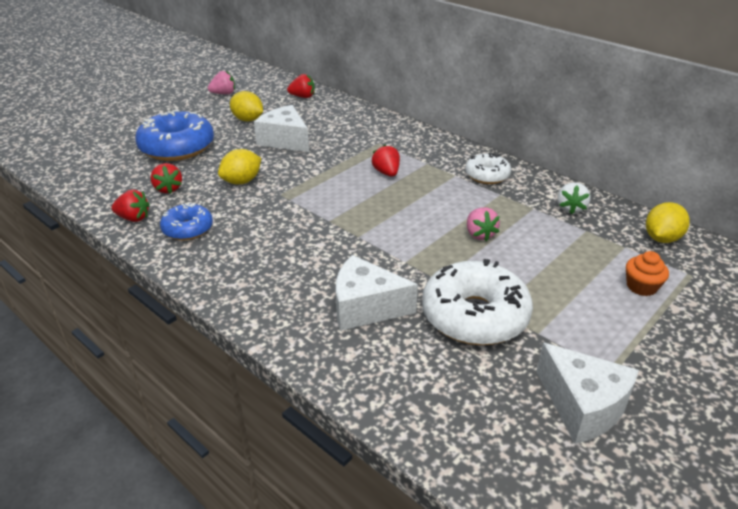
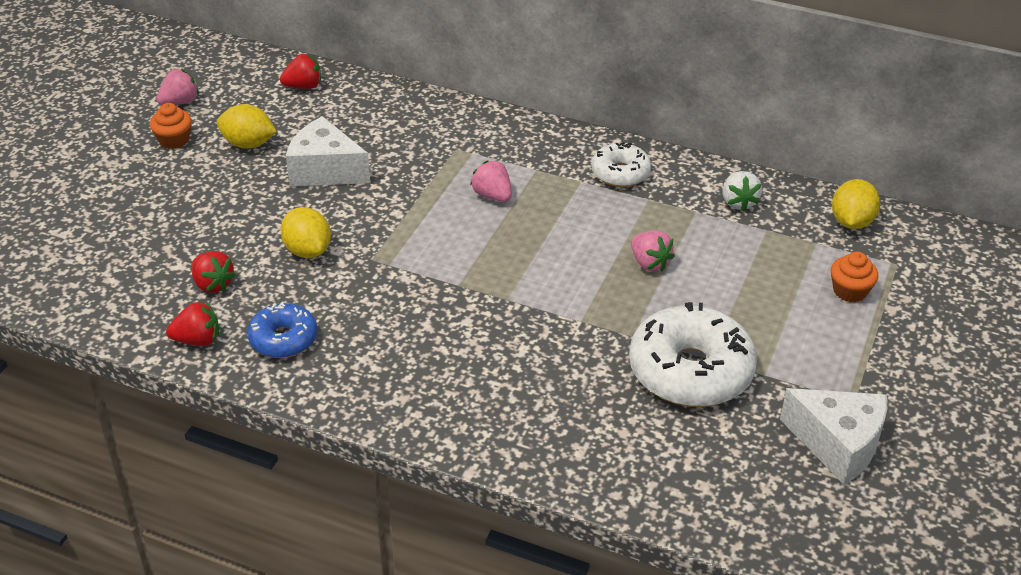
camera: 20 degrees left, 5 degrees up
blue donut [135,110,214,161] -> none
yellow lemon [218,149,261,184] -> yellow lemon turned 60 degrees counterclockwise [280,207,331,258]
white cheese [336,255,418,331] -> none
red strawberry [372,145,400,177] -> pink strawberry [470,160,512,202]
none -> orange cupcake [150,103,192,149]

